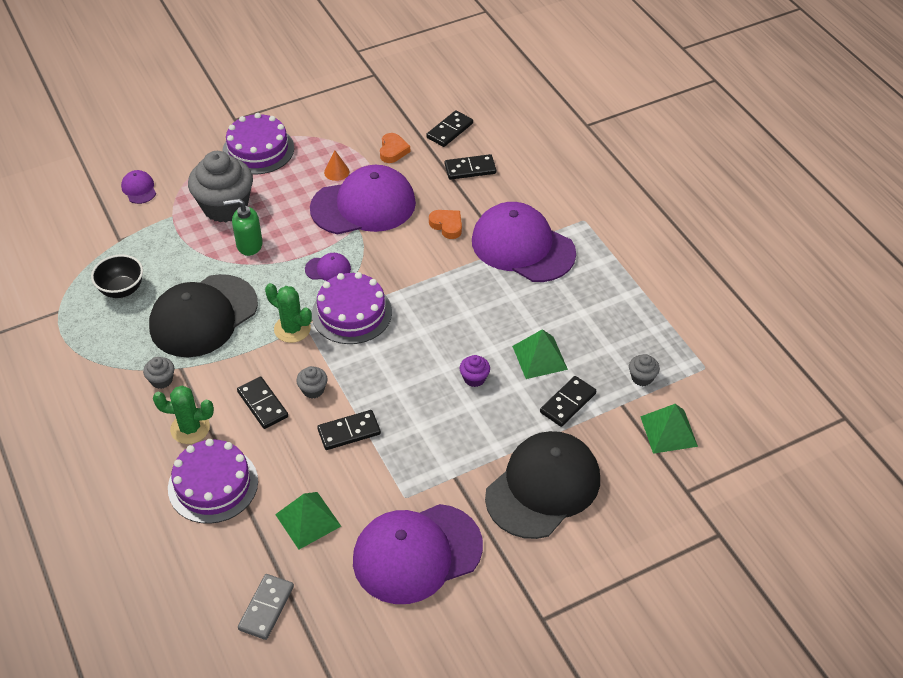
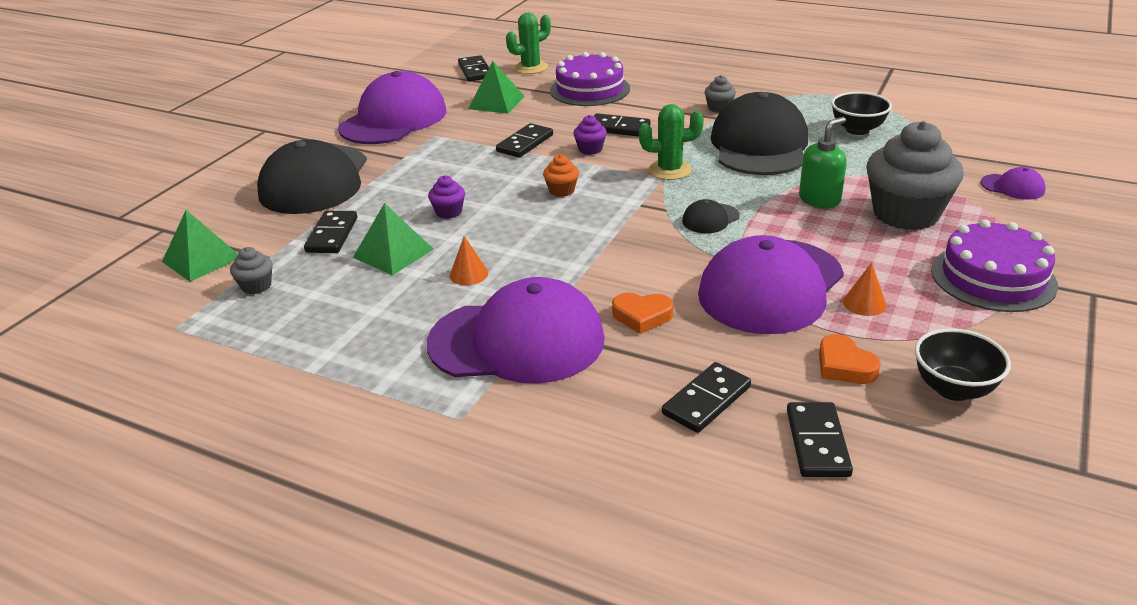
camera: 145 degrees right, 15 degrees down
green cactus [153,386,214,444] -> green cactus moved to [506,13,551,74]
grey domino [238,574,294,640] -> black domino [458,55,489,81]
grey cupcake [296,366,328,399] -> purple cupcake [573,115,607,155]
purple cap [305,253,351,281] -> black cap [682,199,740,233]
purple cake [312,272,392,344] -> none
none -> orange cone [450,236,488,285]
none -> orange cupcake [543,154,579,197]
none -> black bowl [915,328,1011,401]

